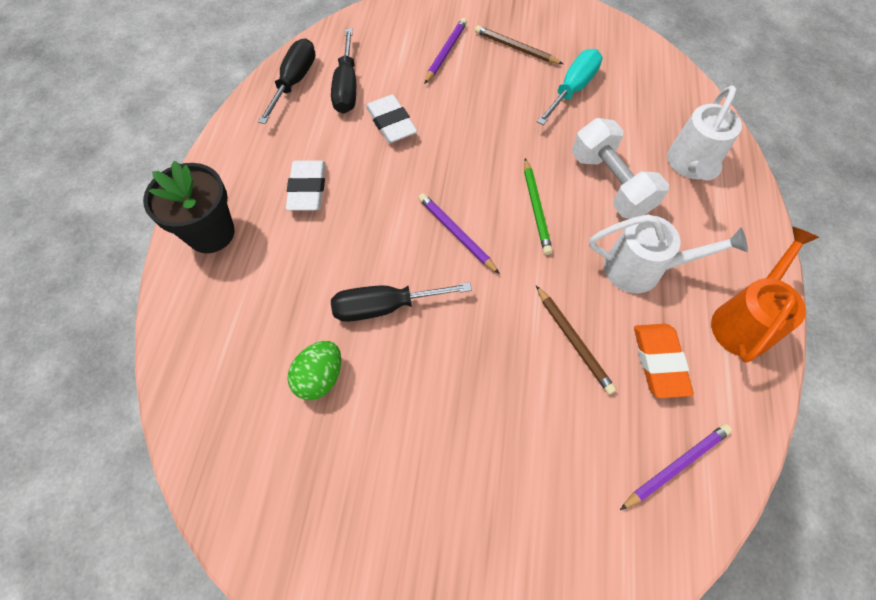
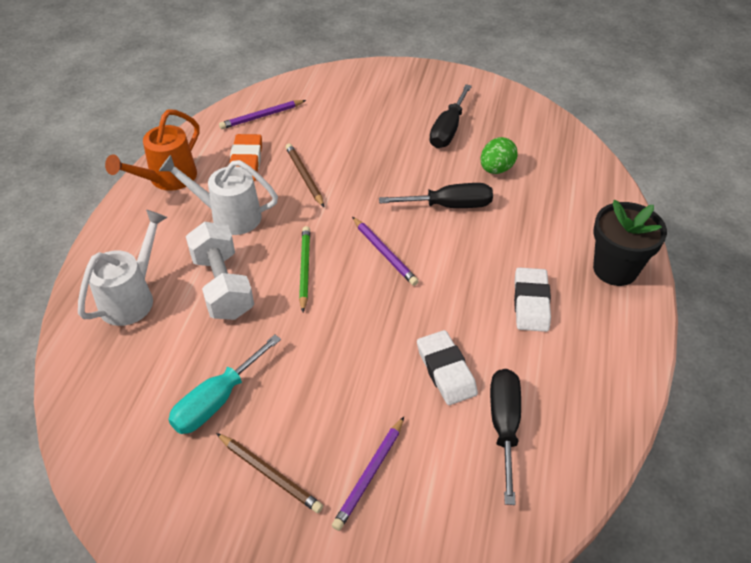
camera: 175 degrees left, 15 degrees down
black screwdriver [258,39,316,124] -> black screwdriver moved to [429,84,472,148]

